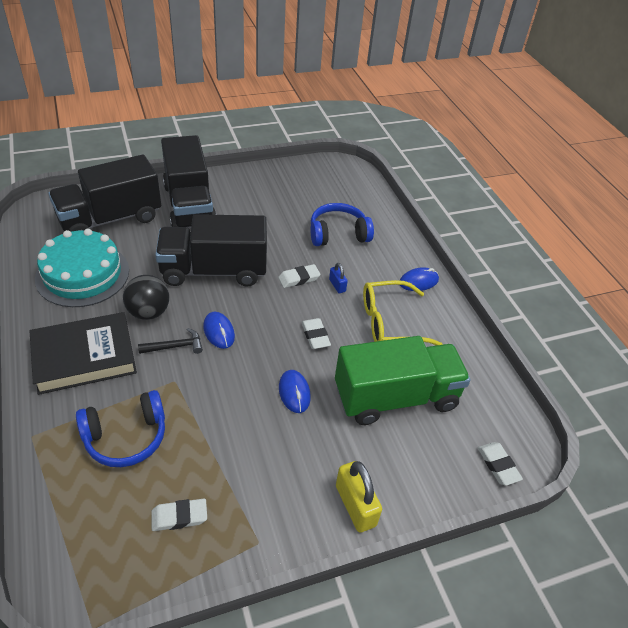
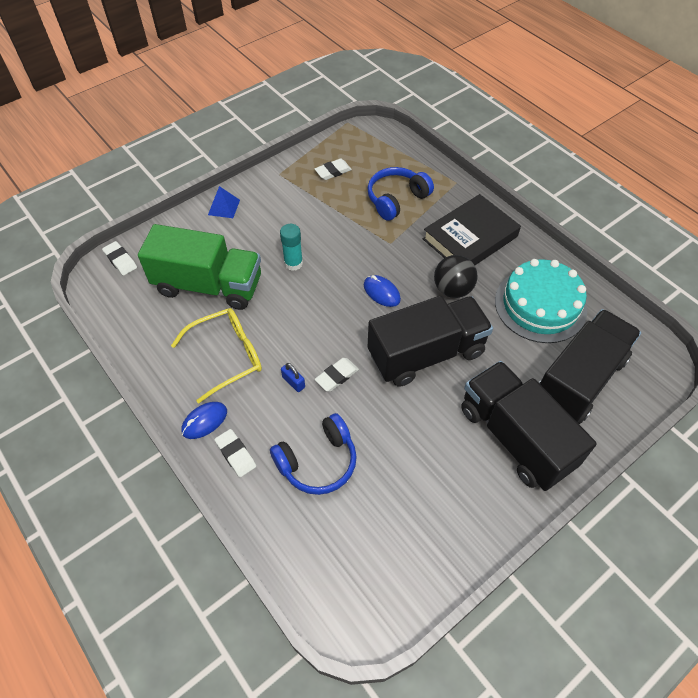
camera: 165 degrees right, 10 degrees up
black hammer [138,328,203,354] -> none
blue mouse [279,370,311,413] -> turquoise glue stick [280,224,303,271]
white eraser [301,318,331,349] -> white eraser moved to [214,429,256,477]
green truck [335,336,471,425] -> green truck turned 135 degrees counterclockwise [138,224,261,310]
yellow padlock [336,461,382,533] -> blue pyramid [208,186,240,218]

